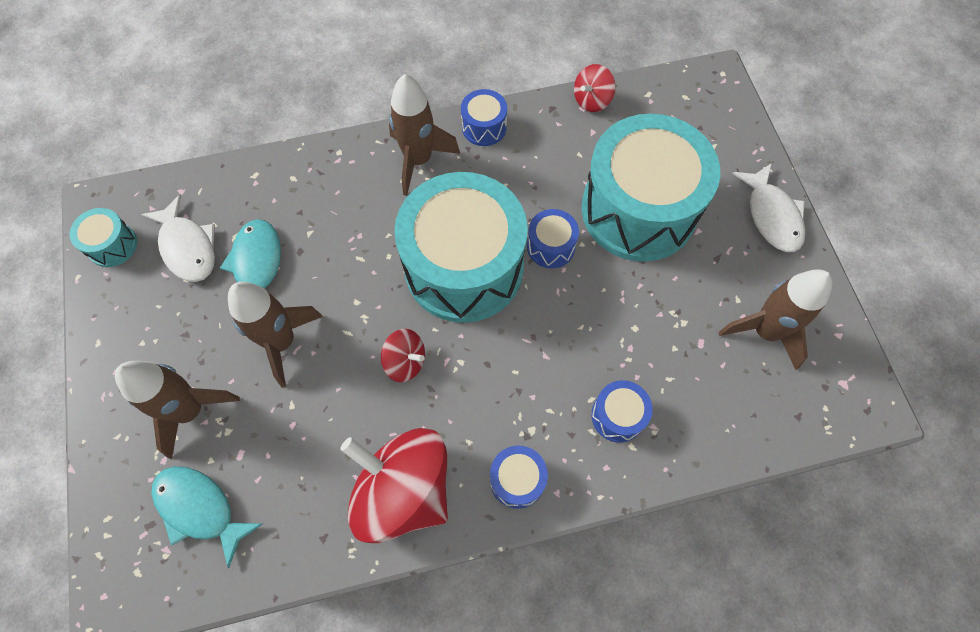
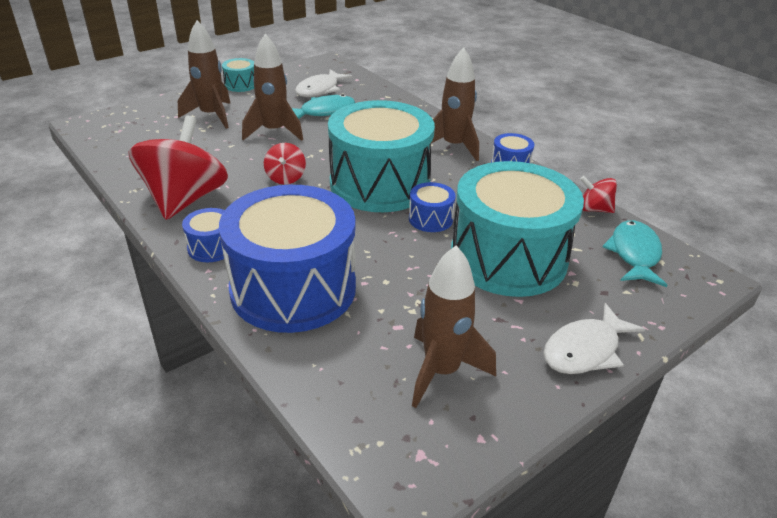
camera: 65 degrees right, 30 degrees down
turquoise drum [70,208,137,267] -> turquoise drum moved to [222,58,254,92]
turquoise fish [151,466,263,568] -> turquoise fish moved to [603,220,667,287]
blue drum [591,380,653,443] -> blue drum [219,185,356,333], size x2.43

